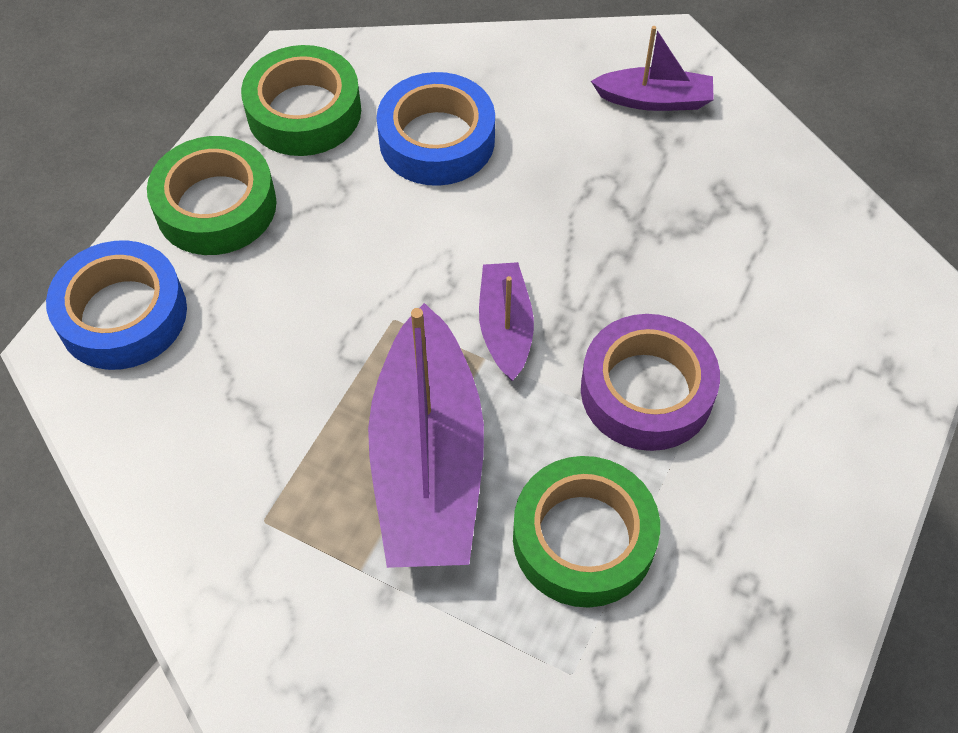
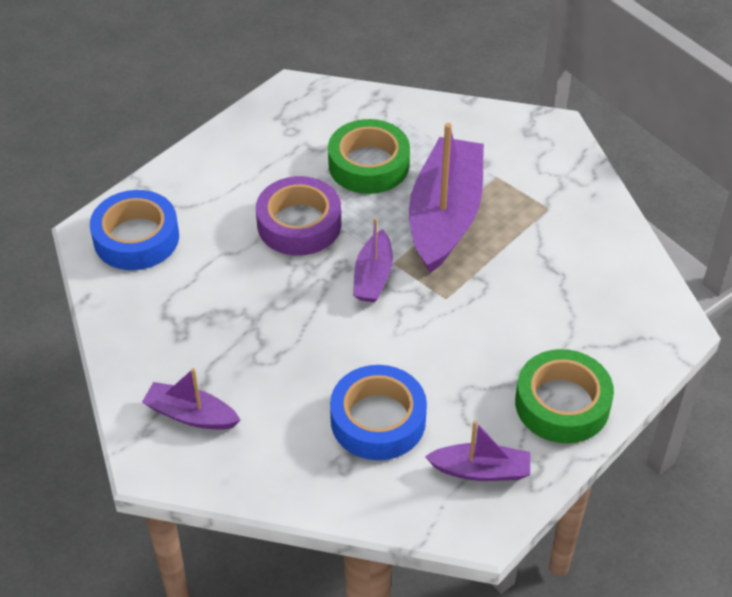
camera: 165 degrees left, 10 degrees down
blue tape [46,240,187,370] -> blue tape moved to [90,190,179,270]
green tape [241,45,361,156] -> purple boat [425,421,530,481]

